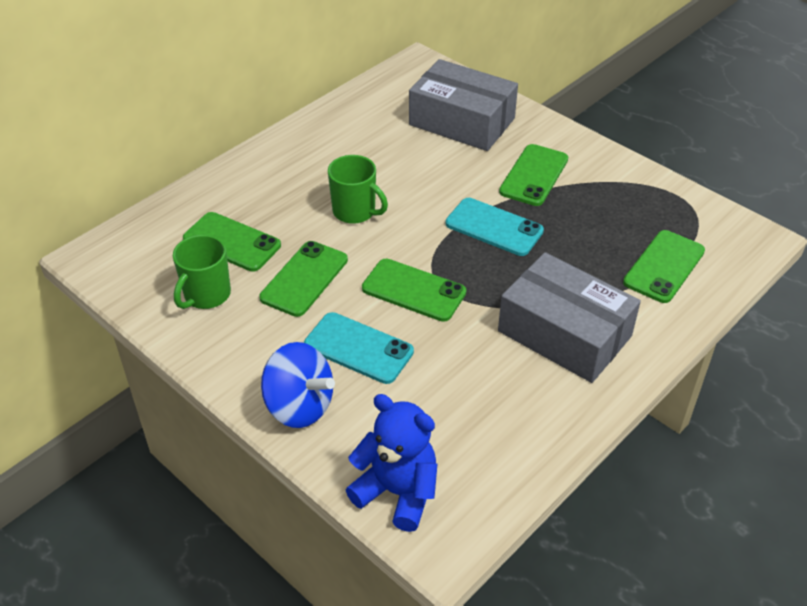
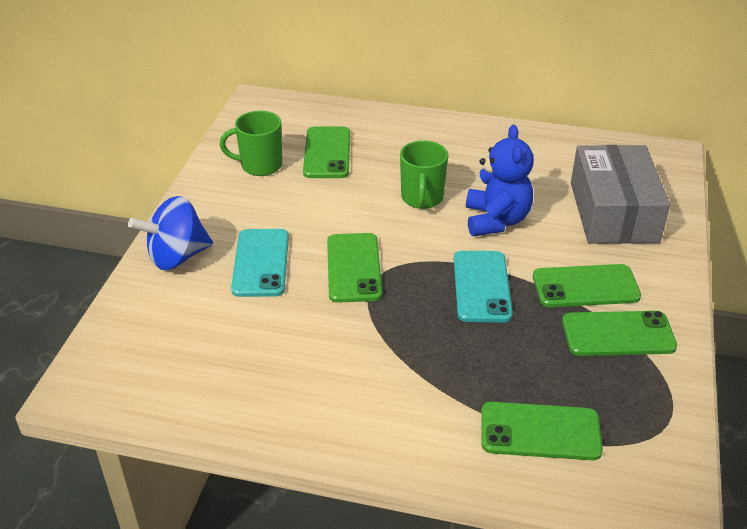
camera: 60 degrees right, 5 degrees down
green phone [259,241,348,317] -> green phone moved to [562,311,677,356]
blue spinning top [261,342,335,428] -> blue spinning top turned 60 degrees clockwise [128,196,213,270]
blue teddy bear [346,394,437,532] -> blue teddy bear moved to [466,125,534,236]
grey box [498,252,641,383] -> none

